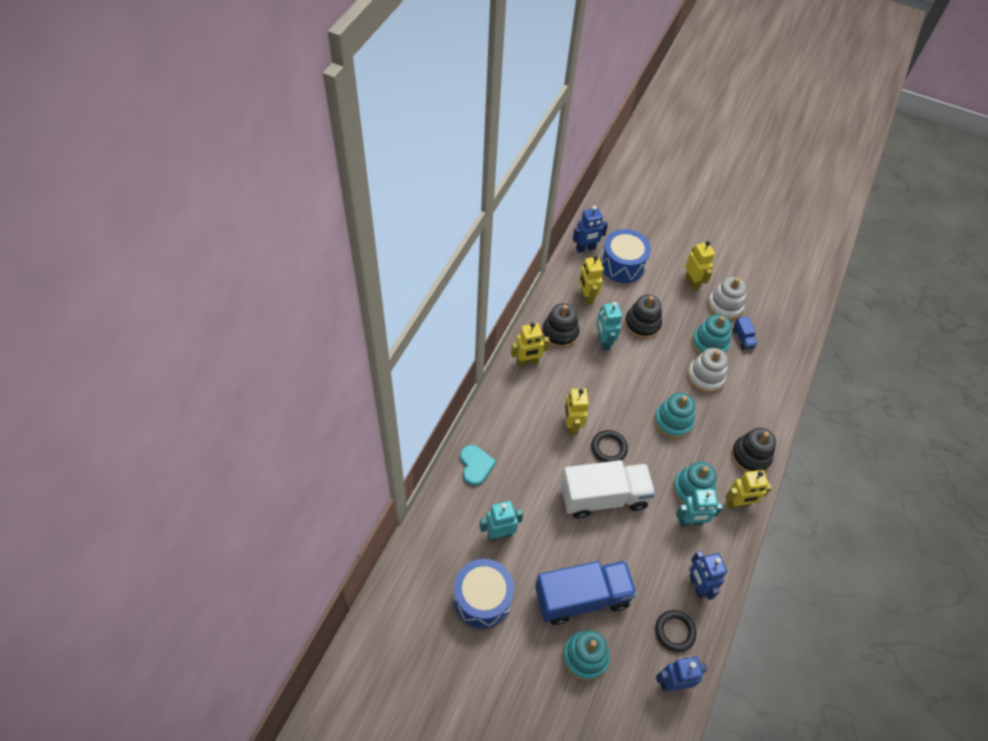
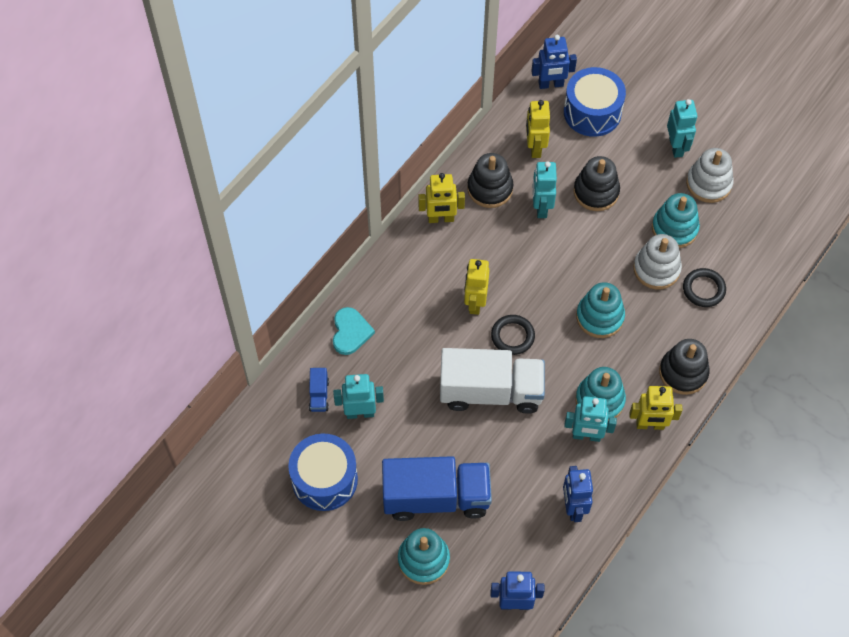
camera: 15 degrees right, 5 degrees up
black ring [655,610,697,652] -> black ring moved to [683,268,726,307]
yellow robot [685,241,715,290] -> turquoise robot [667,99,697,158]
blue truck [733,316,758,350] -> blue truck moved to [309,368,329,412]

